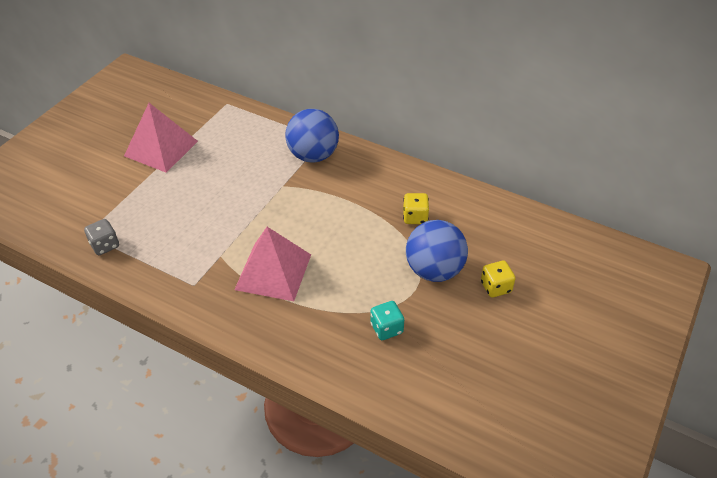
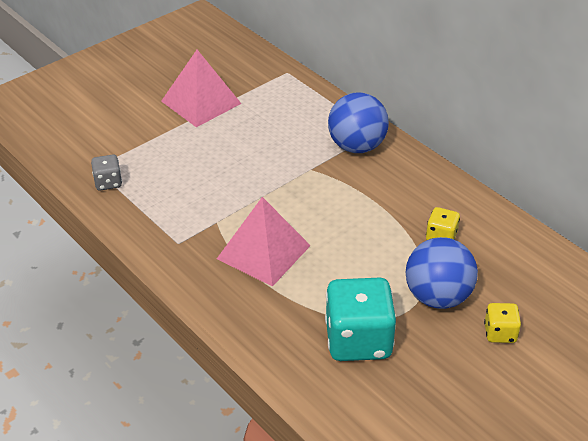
camera: 20 degrees right, 5 degrees down
turquoise dice [370,301,404,340] -> turquoise dice [325,278,396,361], size x2.03

